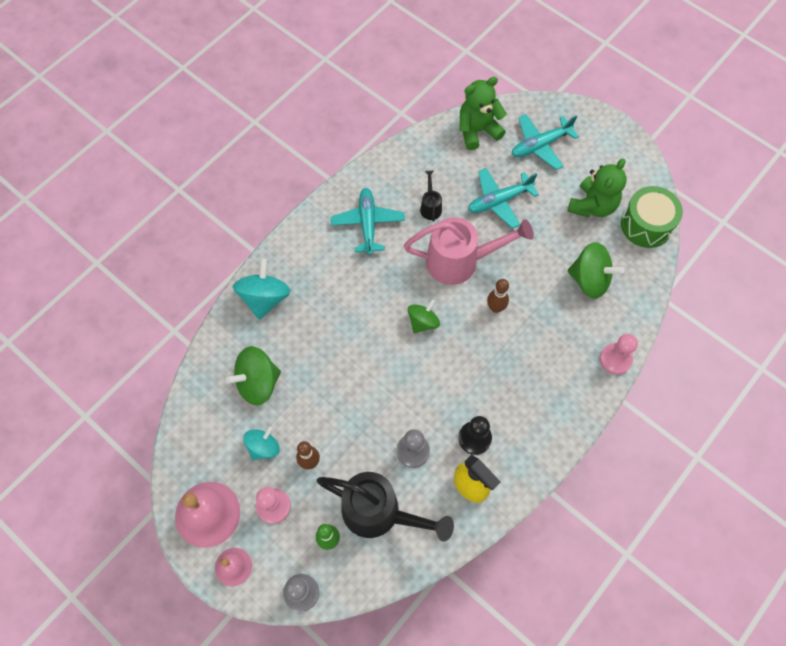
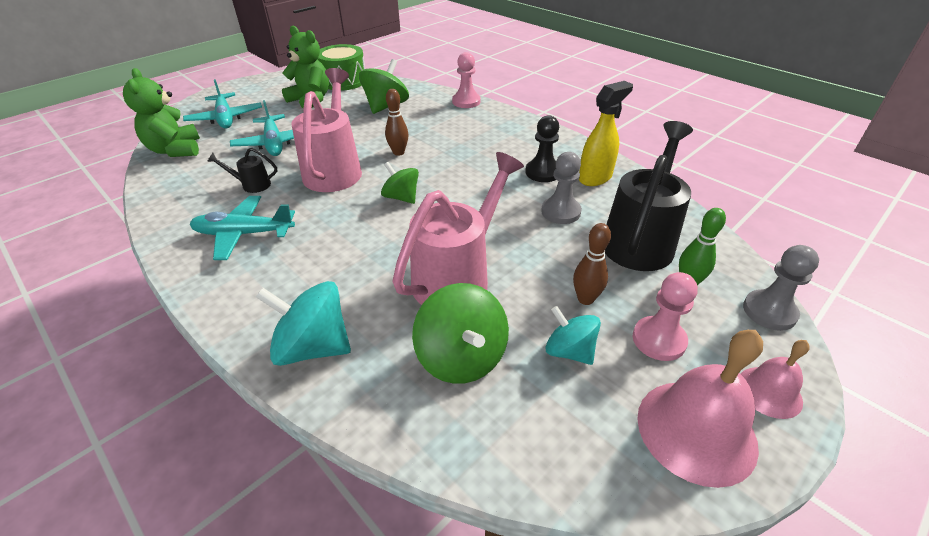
camera: 85 degrees left, 25 degrees down
none -> pink watering can [392,152,524,305]

